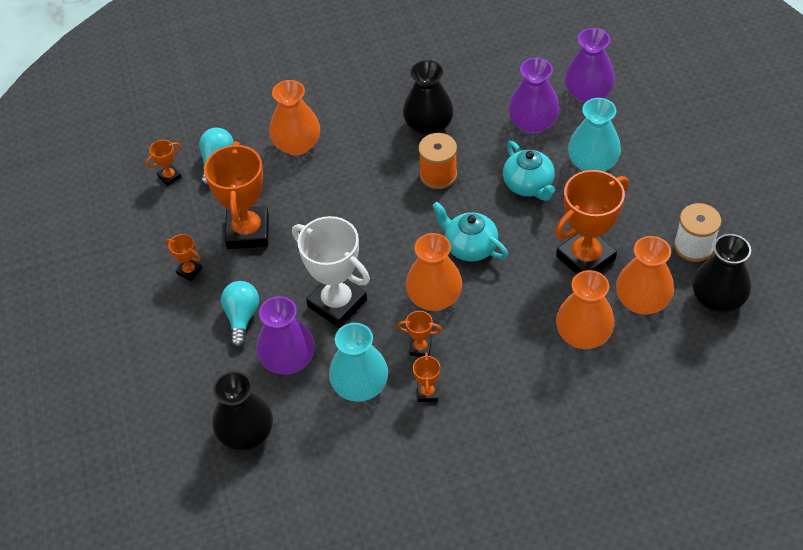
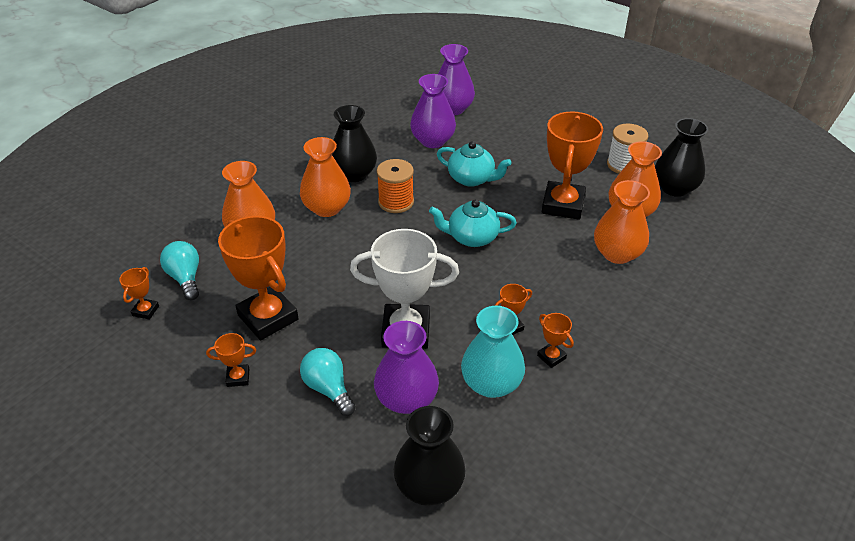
camera: 40 degrees left, 10 degrees down
orange vase [406,233,462,311] -> orange vase moved to [300,137,351,217]
turquoise vase [568,98,621,172] -> none

